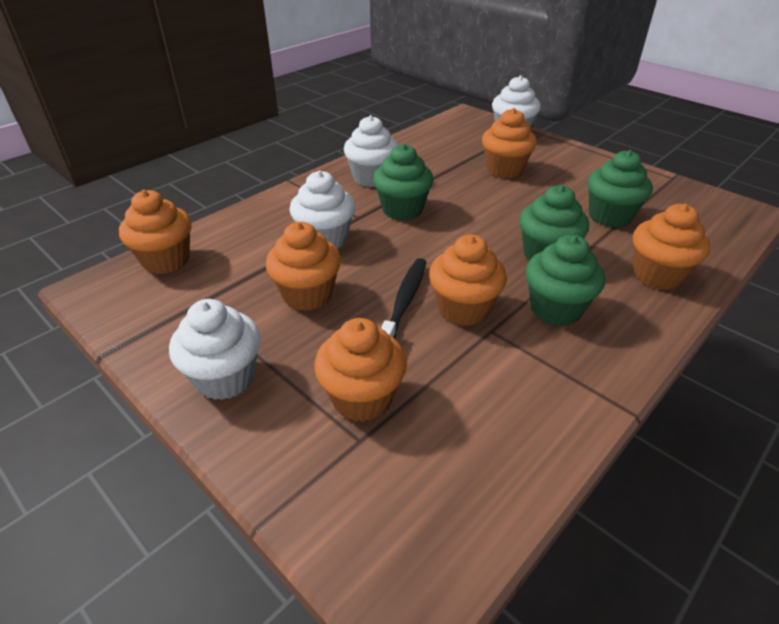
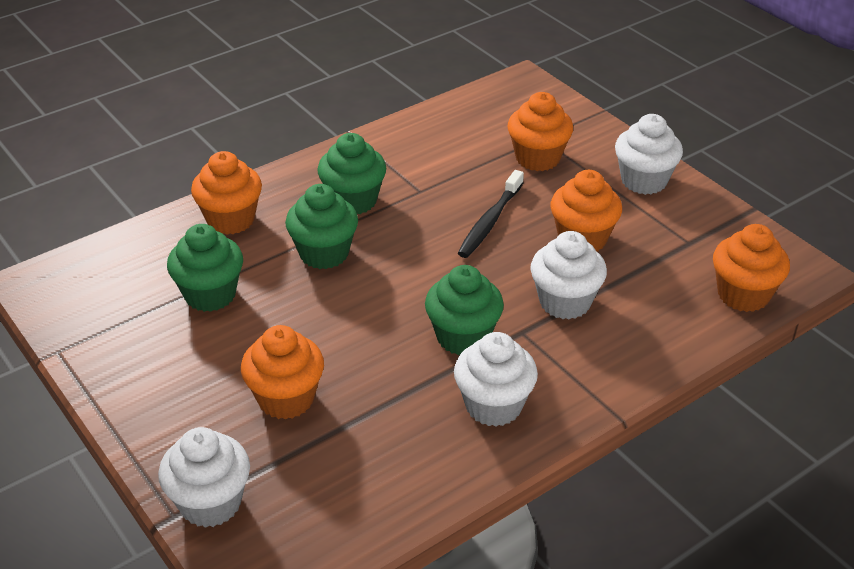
camera: 170 degrees left, 0 degrees up
orange cupcake [429,235,507,326] -> none

